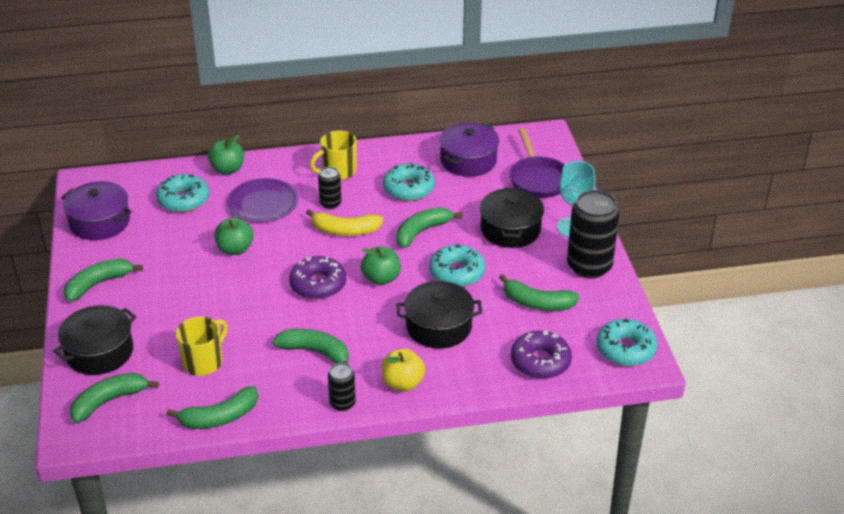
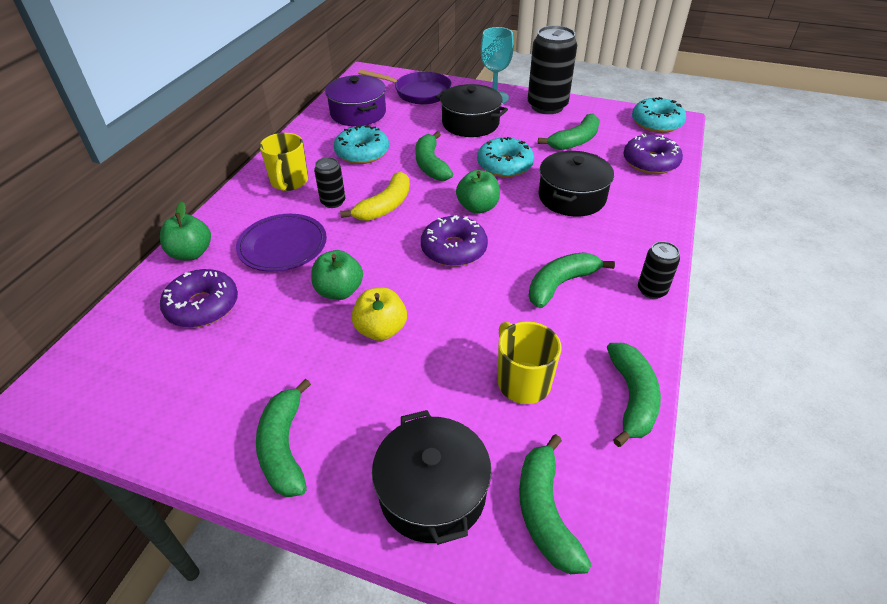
camera: 60 degrees left, 5 degrees up
purple pot [61,181,132,240] -> none
turquoise donut [156,174,209,212] -> purple donut [160,269,238,328]
yellow apple [382,349,425,391] -> yellow apple moved to [352,288,407,341]

